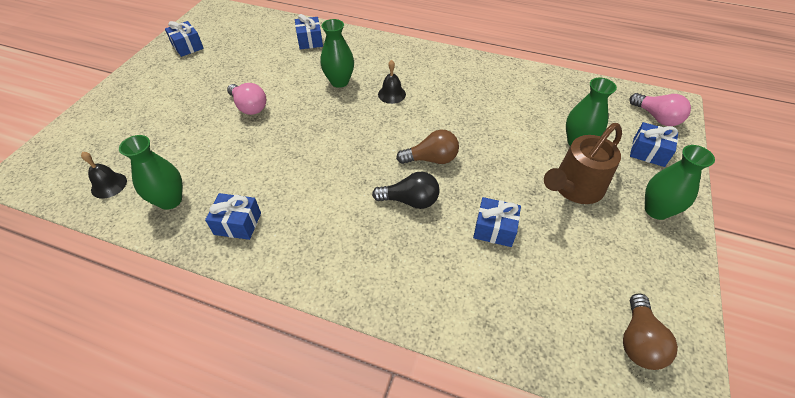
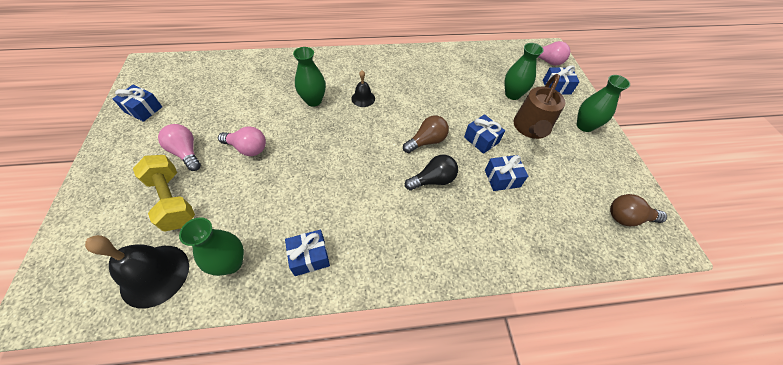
camera: 30 degrees left, 5 degrees up
black bell [81,152,127,199] -> black bell [85,235,189,308], size x1.83
blue gift [295,14,323,49] -> blue gift moved to [464,114,505,154]
brown light bulb [623,293,678,370] -> brown light bulb turned 105 degrees clockwise [610,194,667,226]
none -> yellow dumbbell [133,155,195,232]
none -> pink light bulb [158,124,201,171]

